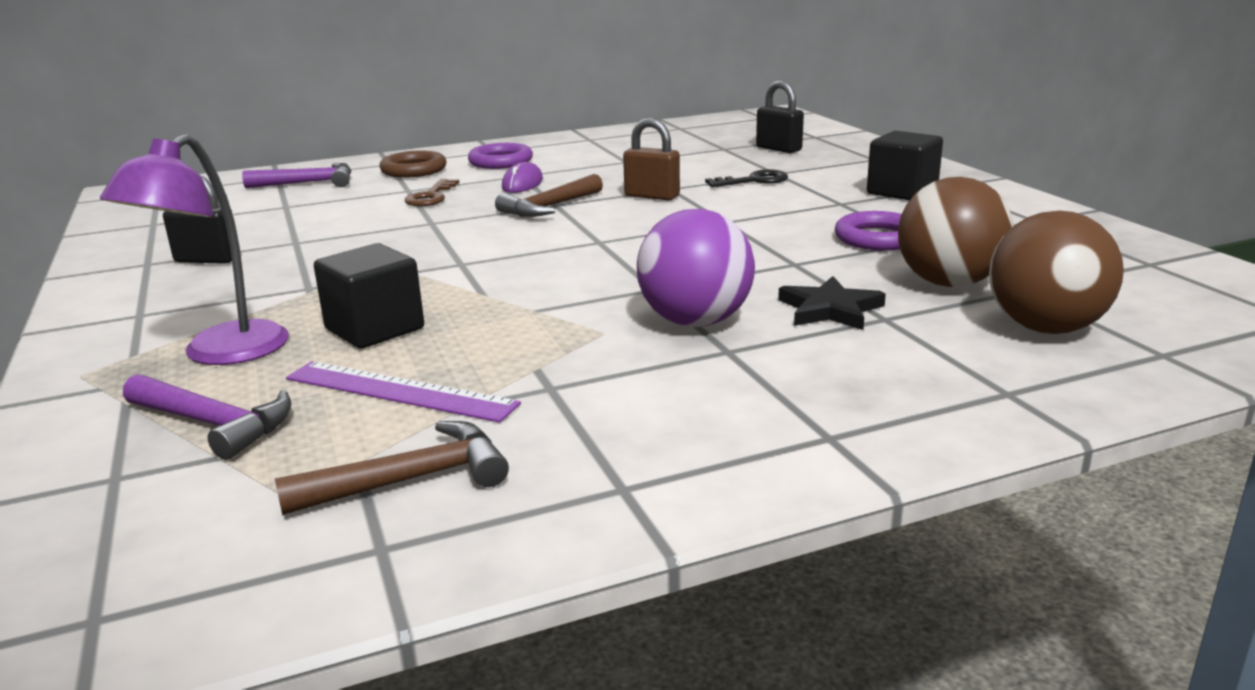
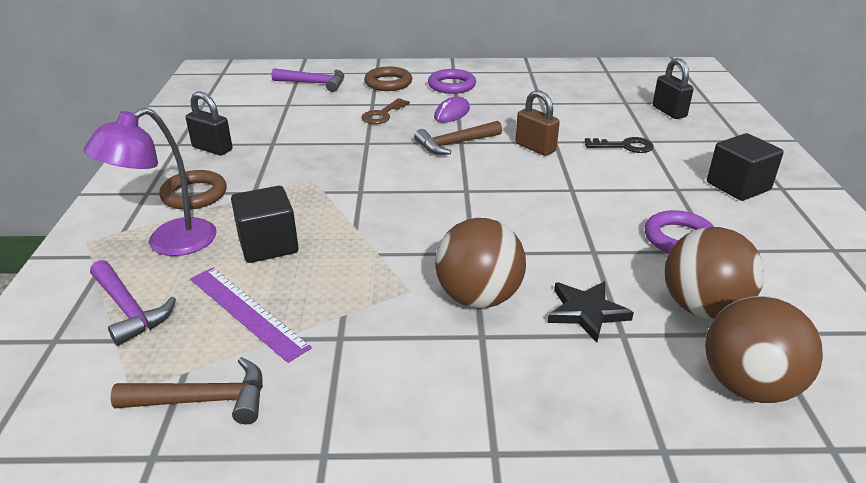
camera: 20 degrees right, 10 degrees up
purple ball [637,209,755,327] -> brown ball [435,218,526,308]
none -> brown ring [159,170,227,210]

